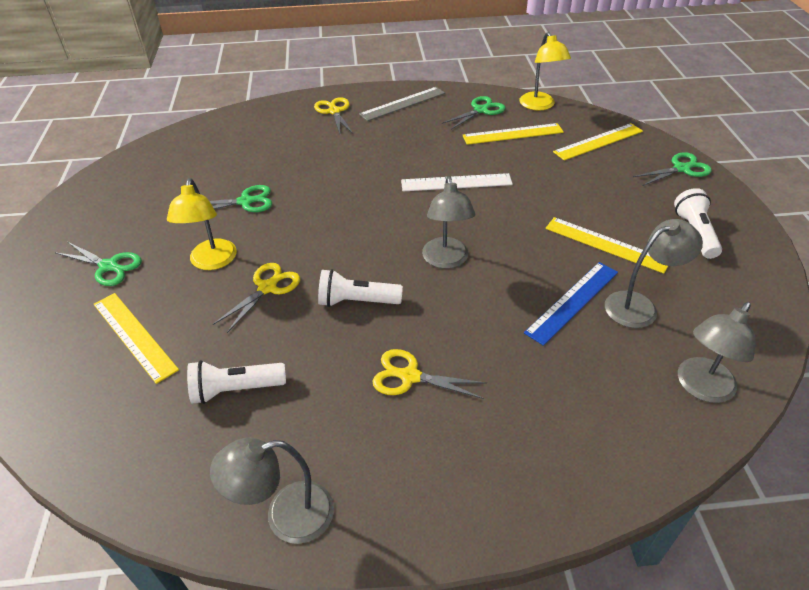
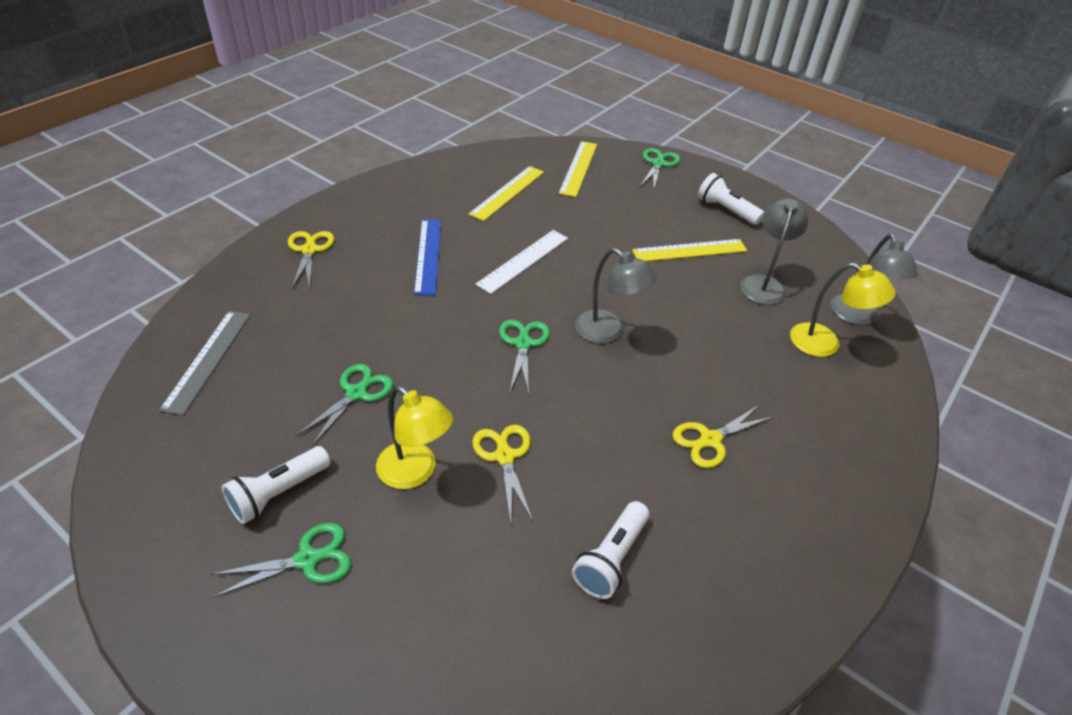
camera: 50 degrees left, 0 degrees up
yellow ruler [93,293,179,384] -> none
grey lamp [210,438,334,544] -> none
yellow scissors [314,97,353,134] -> yellow scissors turned 60 degrees clockwise [288,231,334,288]
white flashlight [318,269,403,307] -> white flashlight moved to [222,446,330,524]
grey ruler [359,87,445,121] -> grey ruler moved to [159,311,251,415]
green scissors [442,96,505,130] -> green scissors moved to [499,320,550,393]
yellow lamp [520,32,571,111] -> yellow lamp moved to [790,263,896,357]
blue ruler [524,262,618,346] -> blue ruler moved to [414,219,441,295]

